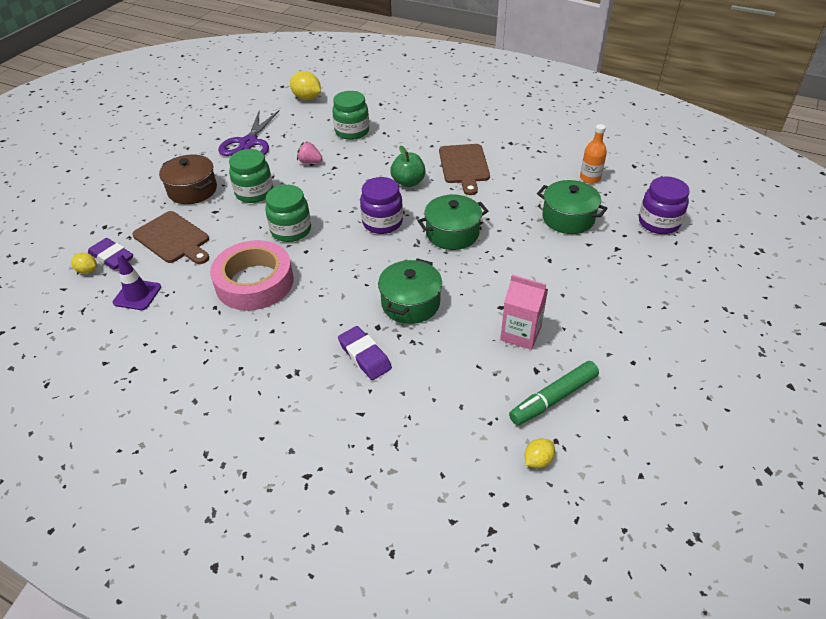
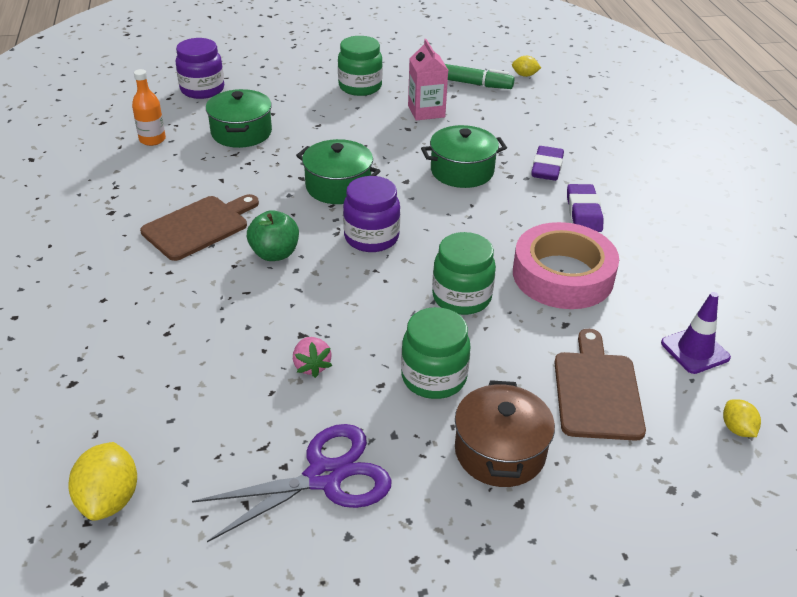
camera: 130 degrees left, 5 degrees down
purple eraser [88,238,133,270] -> purple eraser moved to [567,184,603,232]
green jar [332,91,369,140] -> green jar moved to [338,36,383,96]

